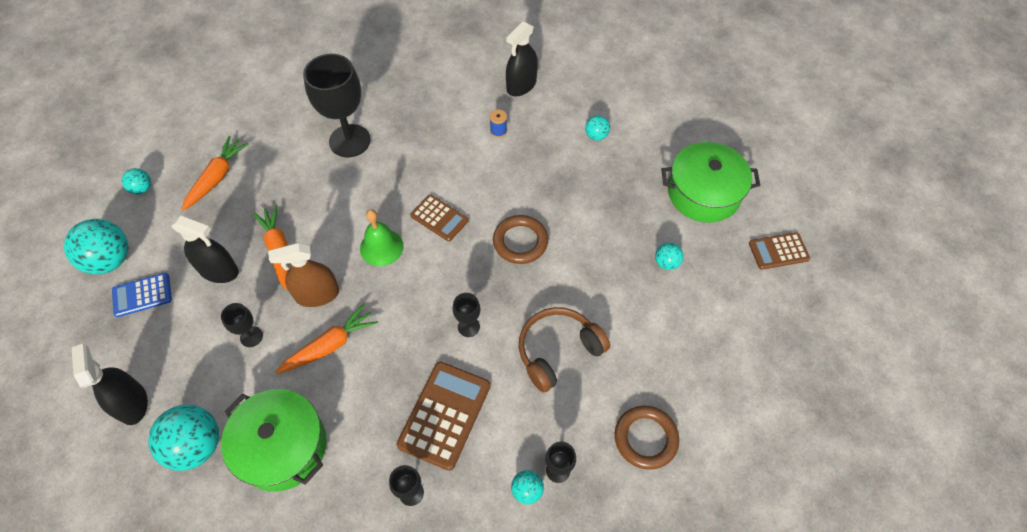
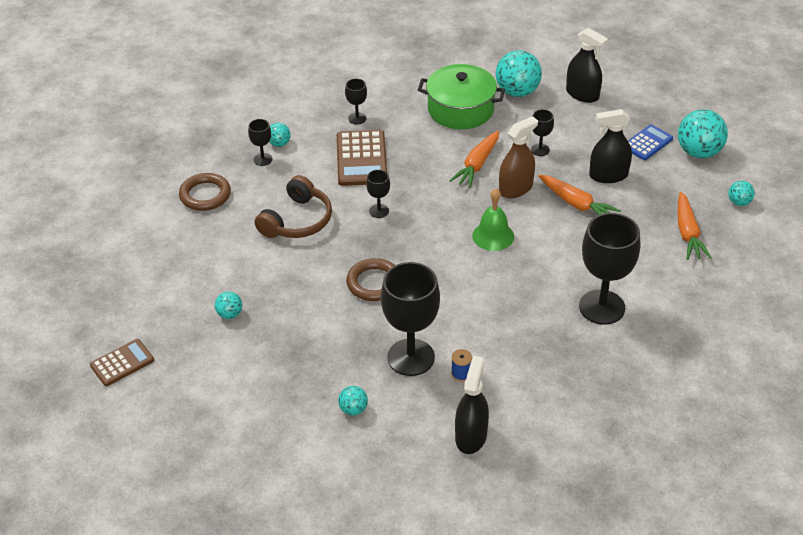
camera: 155 degrees right, 15 degrees down
brown calculator [410,194,468,241] -> none
green pot [661,142,760,223] -> none
none -> black goblet [381,262,440,376]

